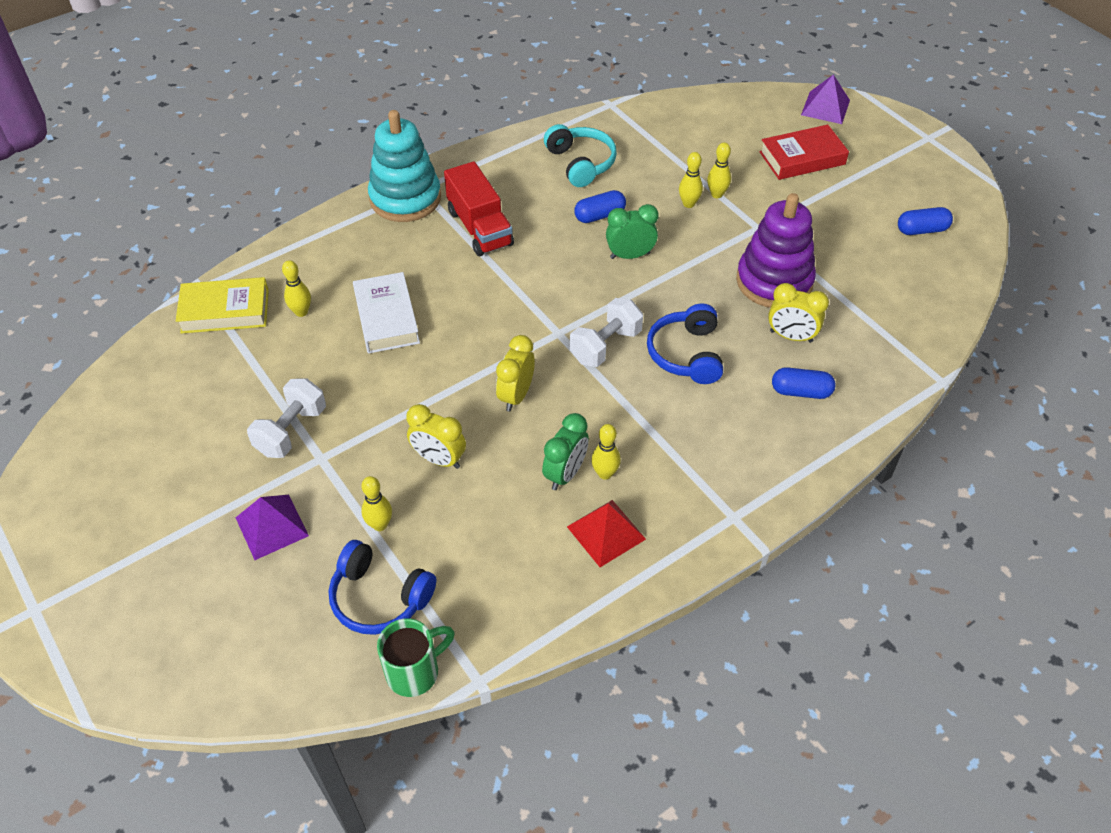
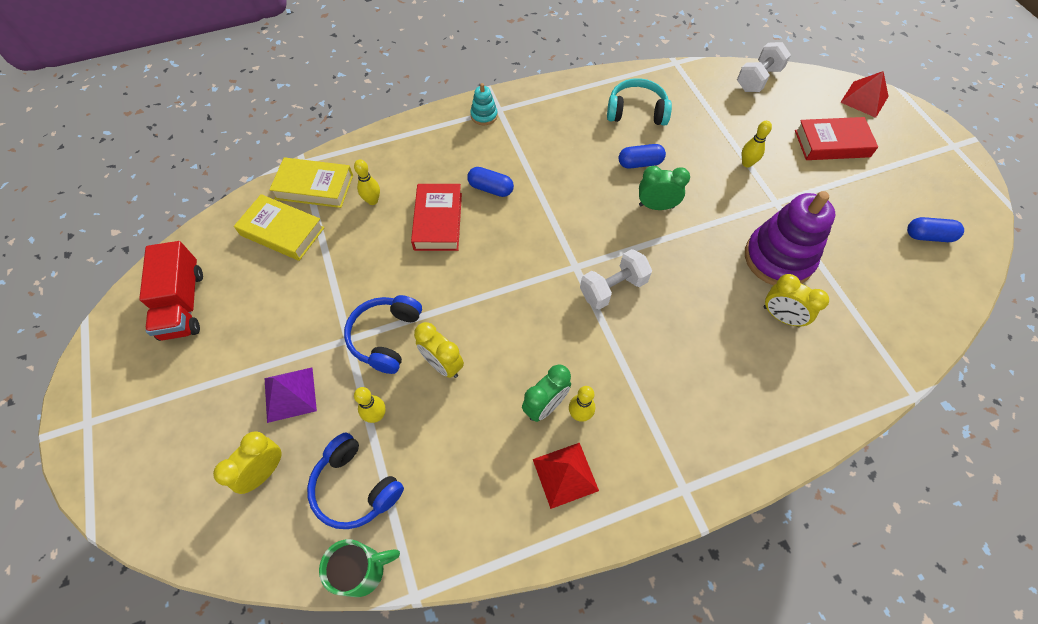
camera: 15 degrees right, 10 degrees up
white dumbbell [247,378,326,458] -> white dumbbell moved to [737,42,791,92]
white book [353,272,420,354] -> red book [411,184,462,251]
turquoise stacking toy [368,110,441,222] -> turquoise stacking toy [470,83,498,125], size x0.45
red truck [444,161,514,256] -> red truck moved to [139,241,203,341]
yellow clock [496,335,535,412] -> yellow clock moved to [213,431,282,494]
turquoise headphones [544,124,617,187] -> turquoise headphones turned 75 degrees counterclockwise [607,78,672,126]
blue headphones [647,304,723,384] -> blue headphones moved to [344,295,422,374]
yellow bowling pin [679,152,703,208] -> none
blue capsule [772,367,836,399] -> blue capsule moved to [467,167,514,197]
purple pyramid [801,74,850,124] -> red pyramid [841,71,889,118]
none -> yellow book [234,194,325,261]

